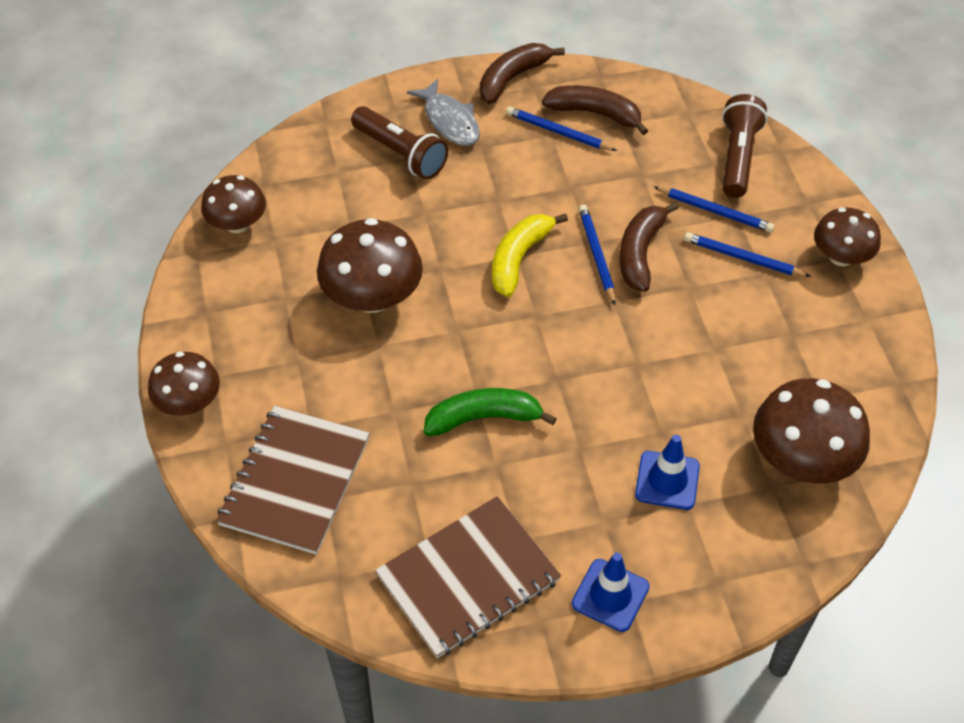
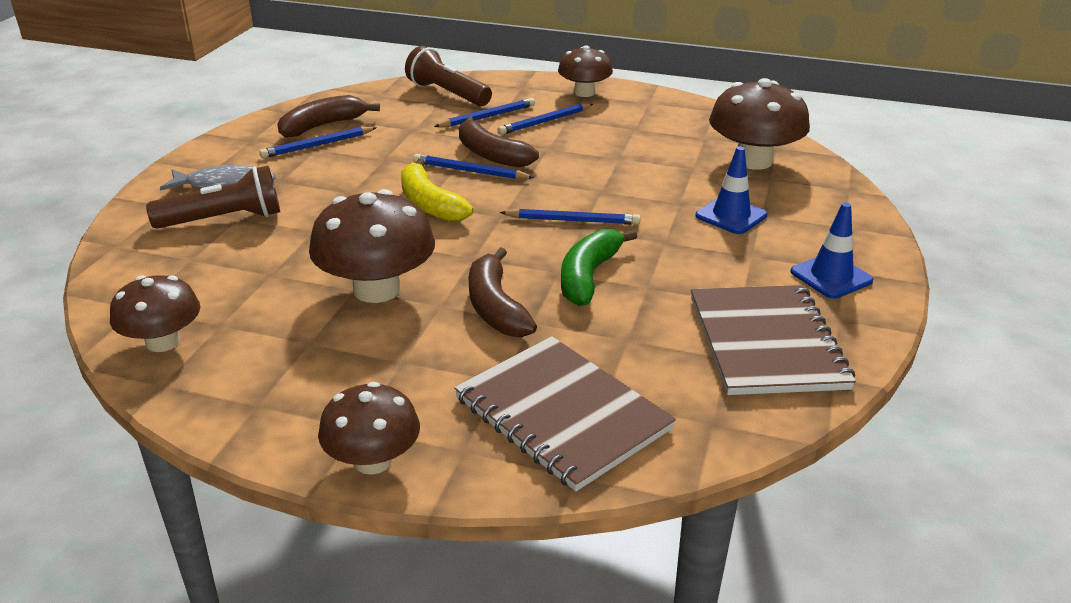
camera: 60 degrees left, 20 degrees down
brown banana [480,43,565,104] -> brown banana moved to [468,247,537,337]
none -> blue pencil [500,208,641,225]

